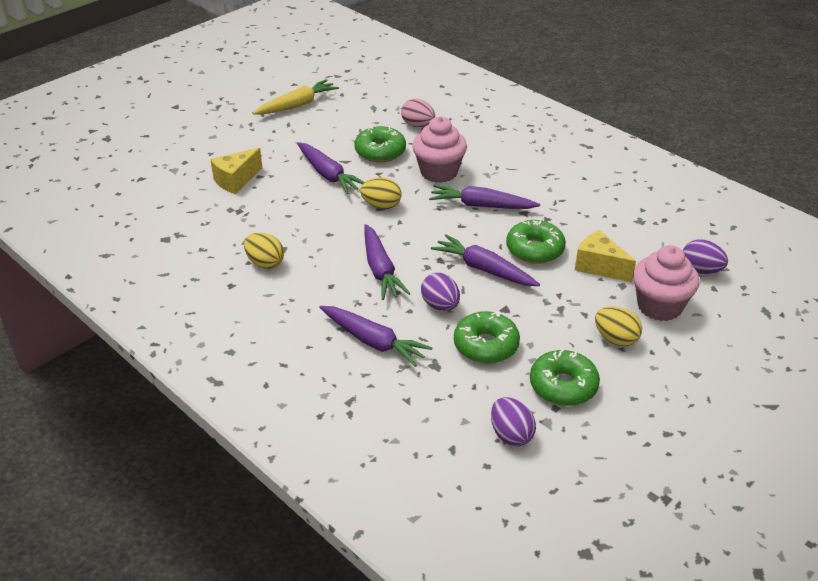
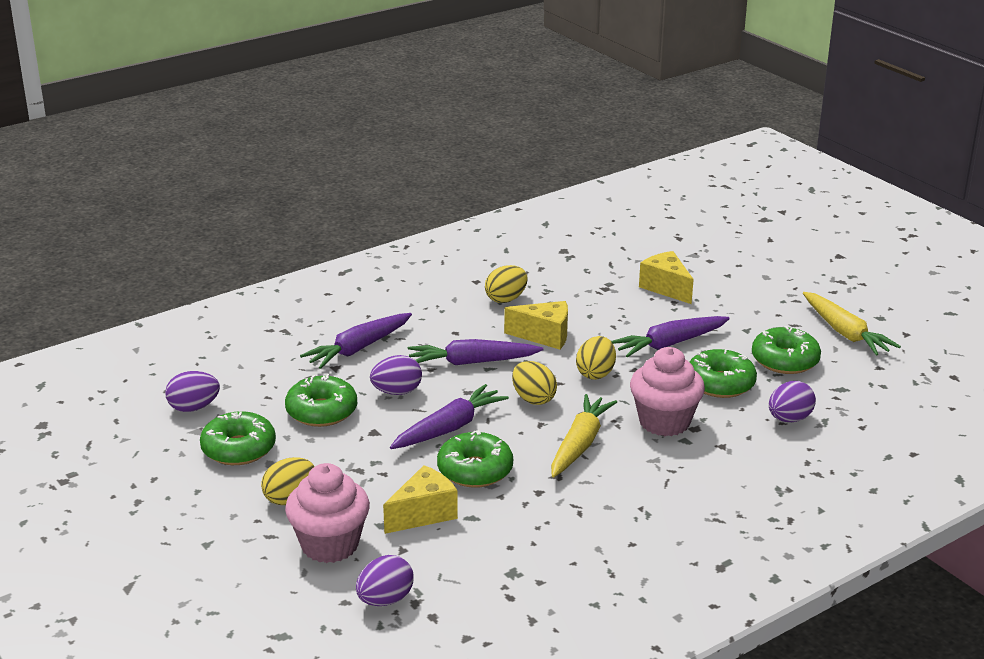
camera: 100 degrees right, 10 degrees down
pink egg [401,99,435,127] -> purple egg [769,381,816,422]
purple carrot [429,184,540,209] -> yellow carrot [551,394,617,478]
none -> yellow cheese [504,301,568,350]
none -> yellow egg [512,361,557,405]
none -> green donut [752,326,821,374]

